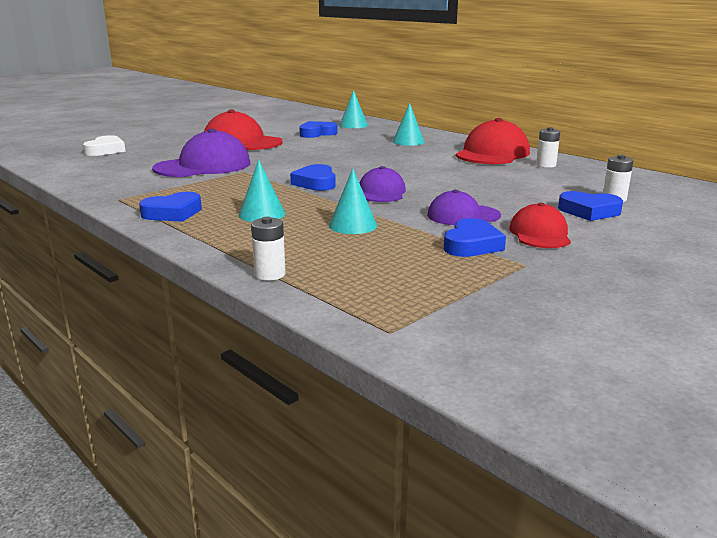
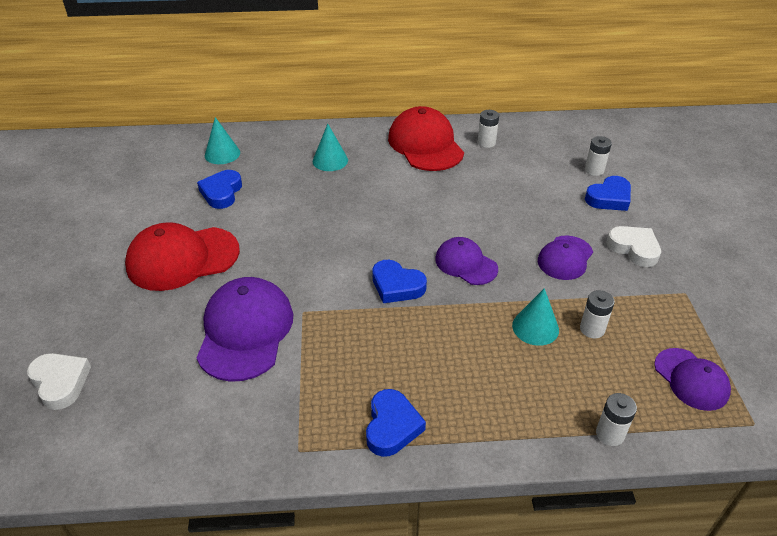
camera: 50 degrees left, 20 degrees up
turquoise cone [239,159,285,222] -> none
blue heart [444,218,506,257] -> none
red cap [509,203,571,248] -> white heart [607,226,661,267]
none -> white battery [580,290,615,338]
none -> purple cap [654,348,731,411]

